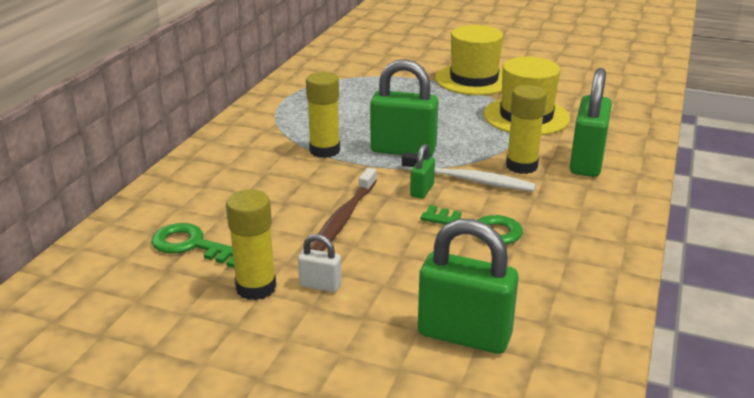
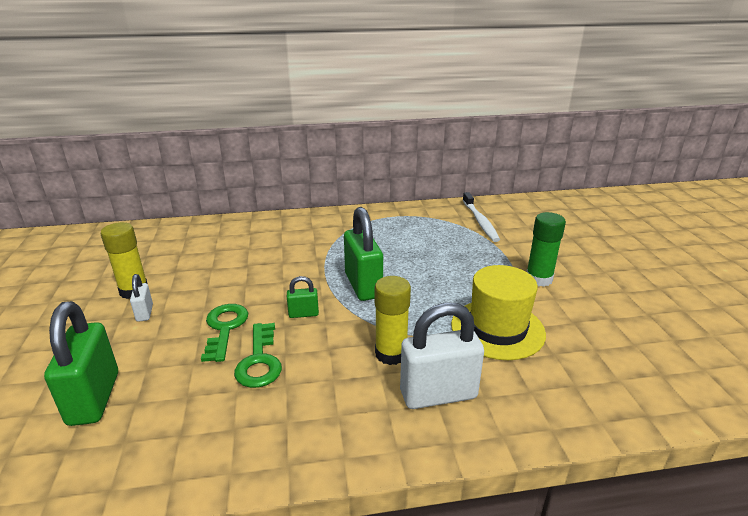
camera: 60 degrees right, 0 degrees up
green key [151,223,234,268] -> green key moved to [201,304,248,362]
yellow glue stick [306,72,340,158] -> none
brown toothbrush [310,167,377,251] -> none
white toothbrush [402,152,536,192] -> white toothbrush moved to [463,192,500,242]
yellow hat [435,25,503,95] -> green glue stick [526,212,566,287]
green padlock [570,68,612,177] -> white padlock [400,302,484,409]

